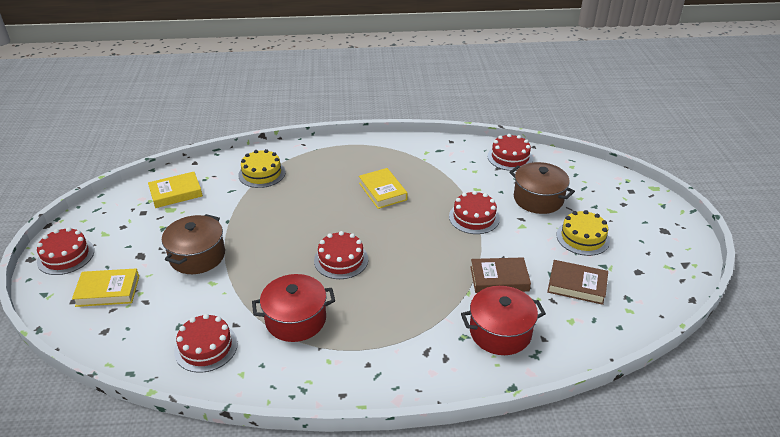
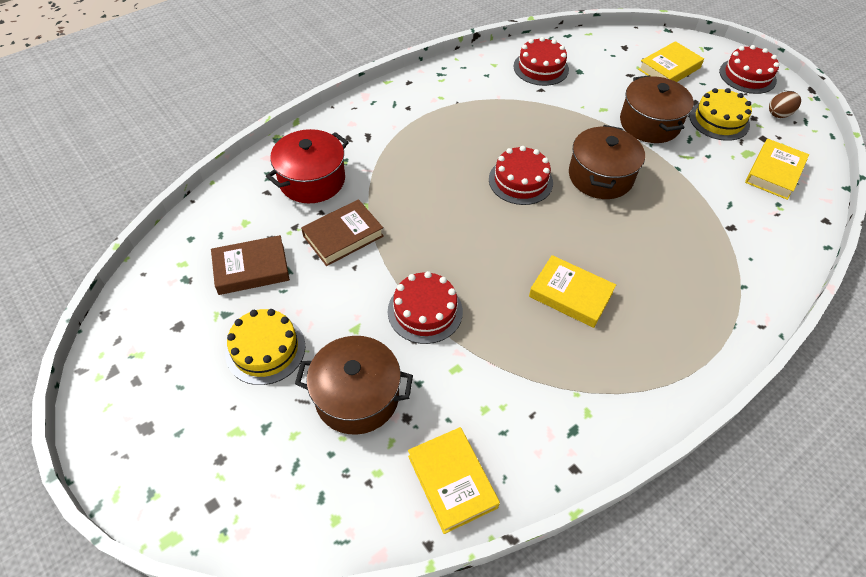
camera: 145 degrees right, 15 degrees up
yellow cake [238,149,286,188] -> yellow cake moved to [689,88,752,141]
red pot [252,274,335,342] -> none
red cake [488,134,533,171] -> yellow book [408,427,500,534]
none -> brown pot [569,125,645,199]
none -> brown egg [769,91,801,118]

